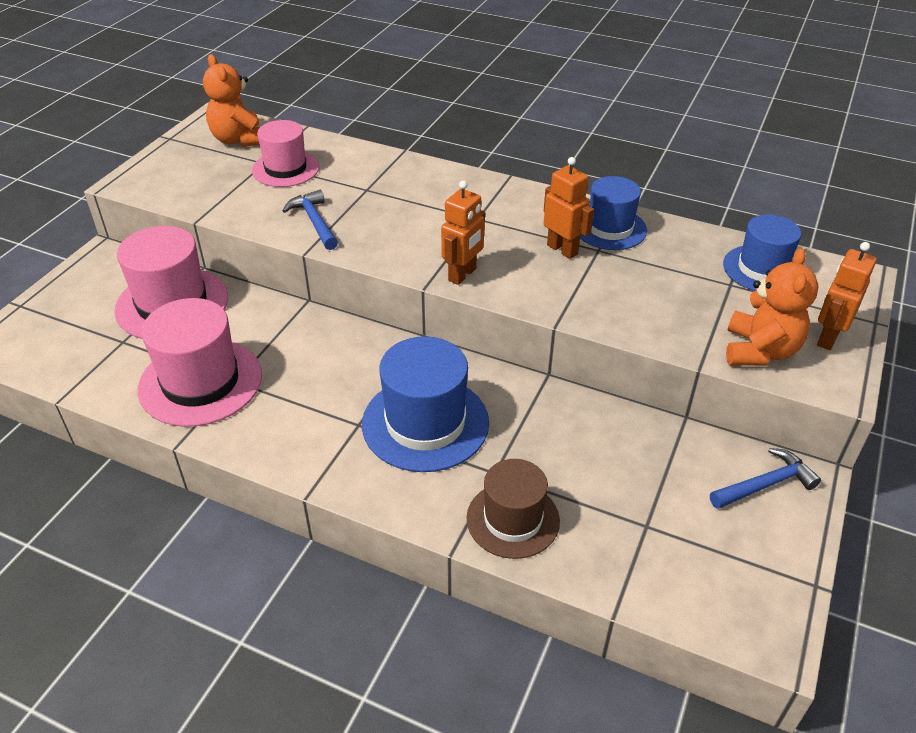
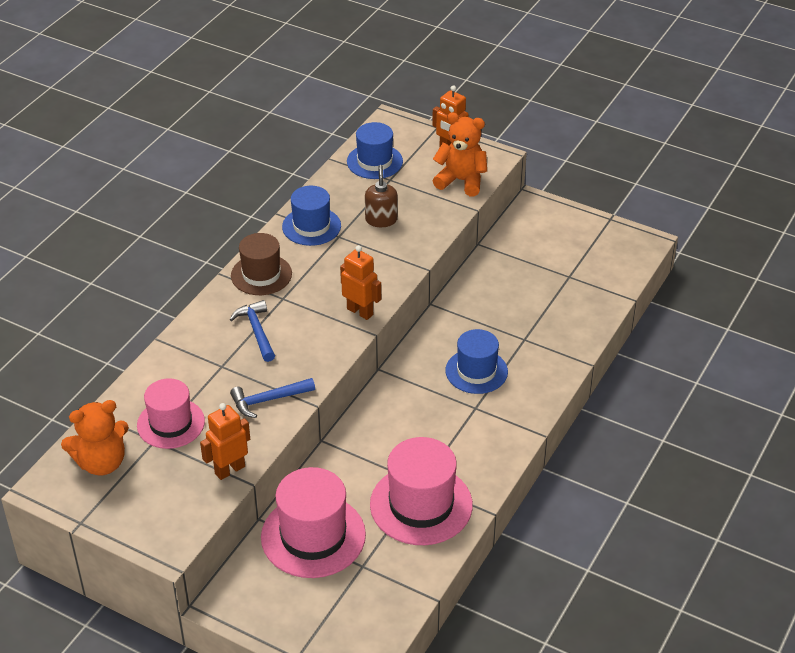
camera: 85 degrees left, 0 degrees up
blue hat [362,336,489,472] -> blue hat [446,329,508,394], size x0.66
brown hat [467,459,560,559] -> brown hat moved to [231,233,292,295]
orange robot [544,157,594,259] -> orange robot moved to [200,403,250,480]
blue hammer [710,448,821,509] -> blue hammer moved to [229,300,275,362]
none -> brown soap dispenser [365,165,398,227]

